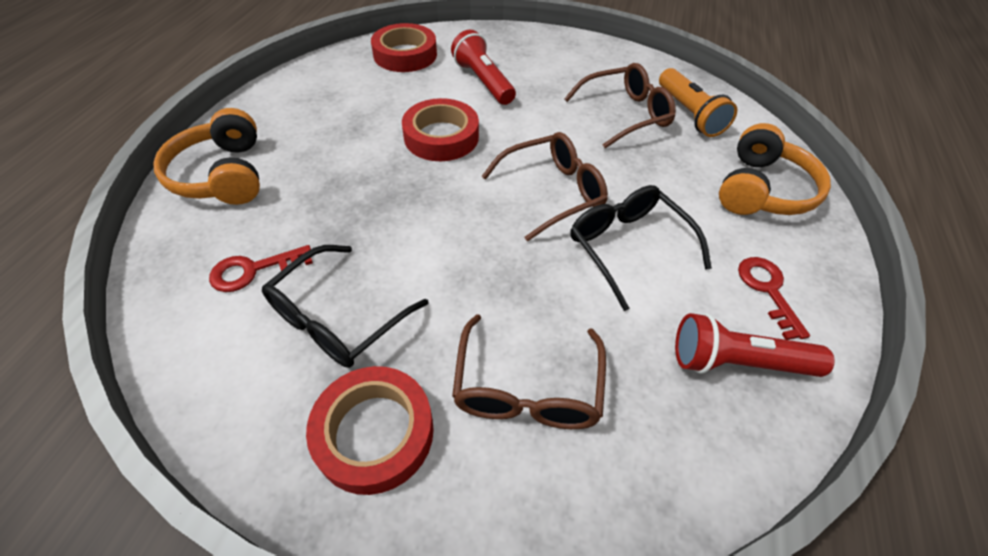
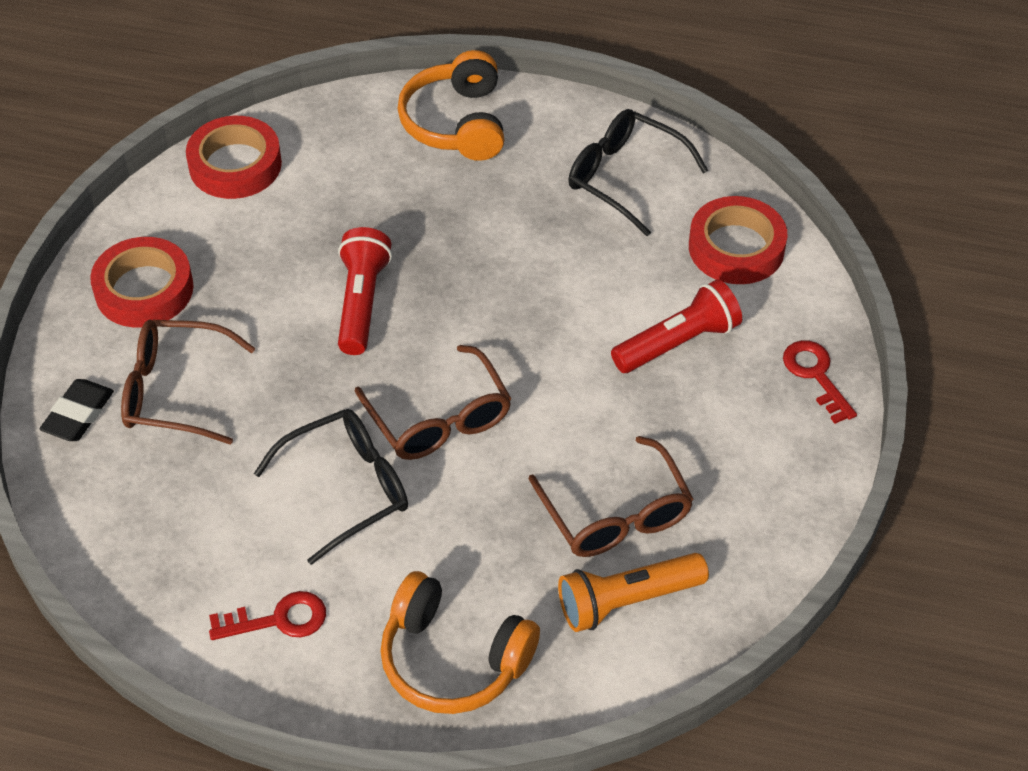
camera: 90 degrees right, 0 degrees up
orange headphones [153,108,260,205] -> orange headphones turned 75 degrees counterclockwise [398,50,504,161]
red key [209,245,313,292] -> red key moved to [783,340,857,424]
black glasses [262,245,429,368] -> black glasses moved to [568,109,708,236]
red tape [402,98,479,161] -> red tape moved to [186,116,282,199]
red flashlight [675,313,835,377] -> red flashlight moved to [338,227,392,355]
none -> black eraser [40,379,114,441]

